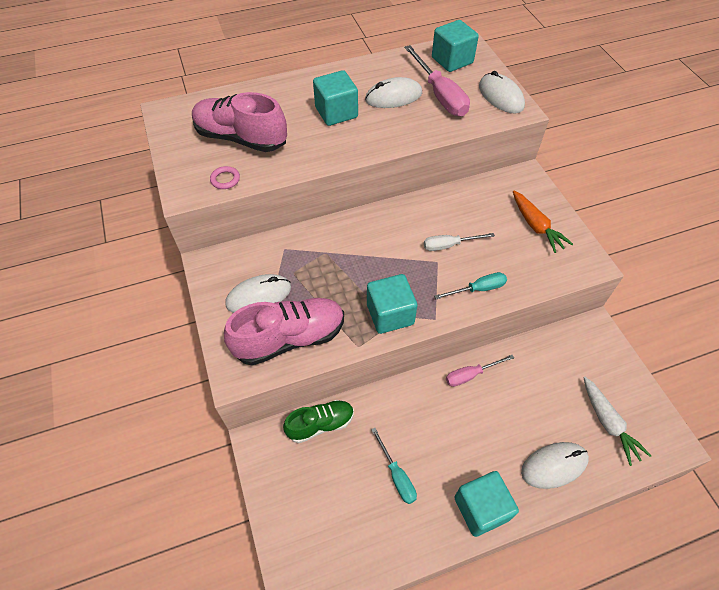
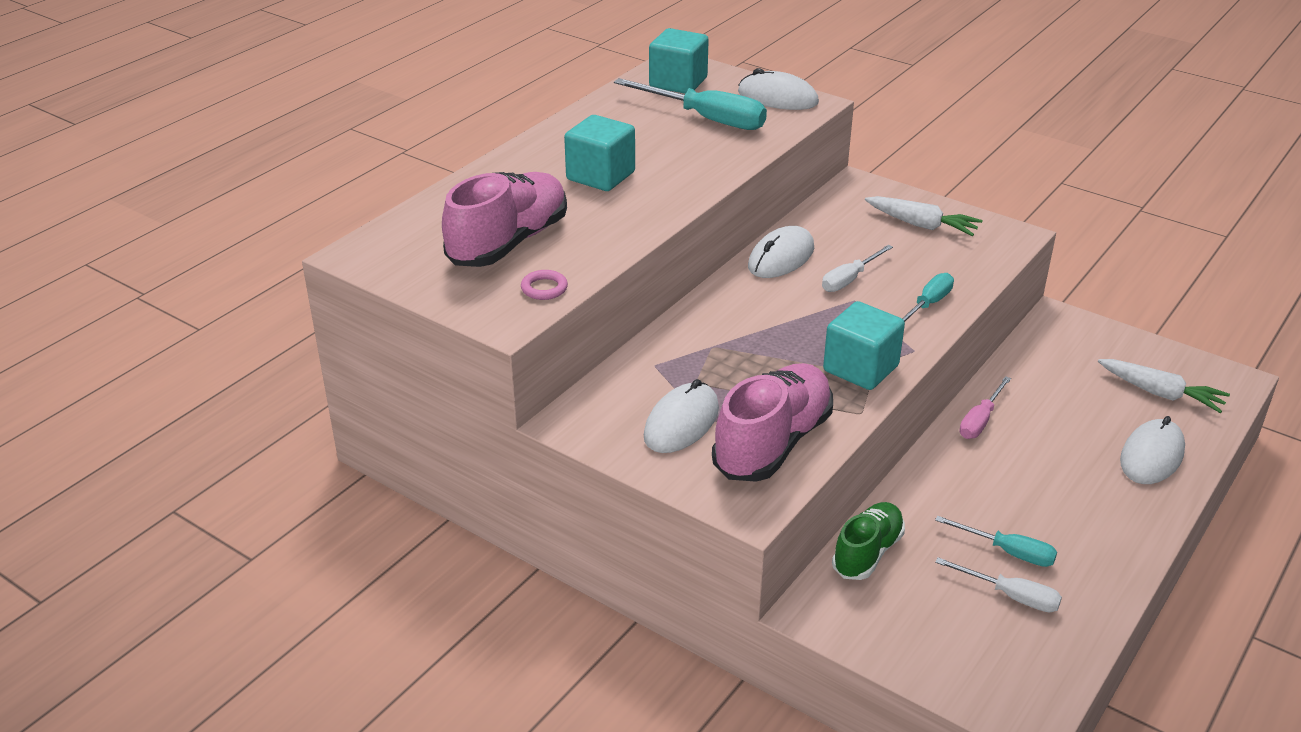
camera: 35 degrees left, 20 degrees down
pink shoe [192,92,287,152] -> pink shoe turned 135 degrees clockwise [442,172,567,267]
white mouse [365,77,422,108] -> white mouse moved to [748,226,814,278]
pink screwdriver [404,45,470,116] -> turquoise screwdriver [614,78,767,130]
turquoise cube [454,471,519,537] -> none
orange carrot [513,191,573,253] -> white carrot [865,196,982,236]
none -> white screwdriver [935,557,1062,612]

